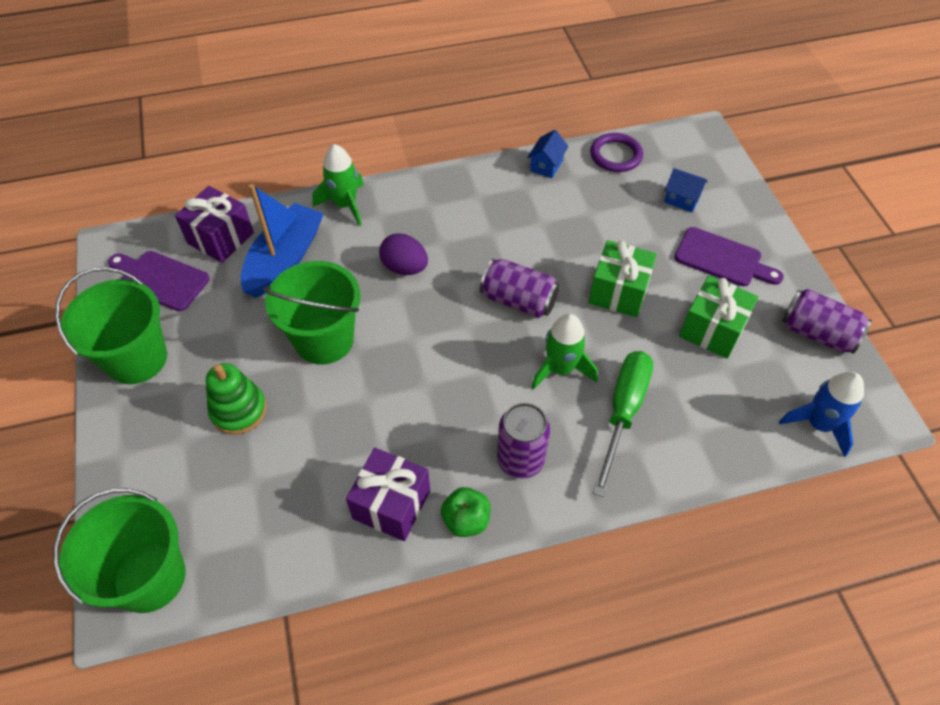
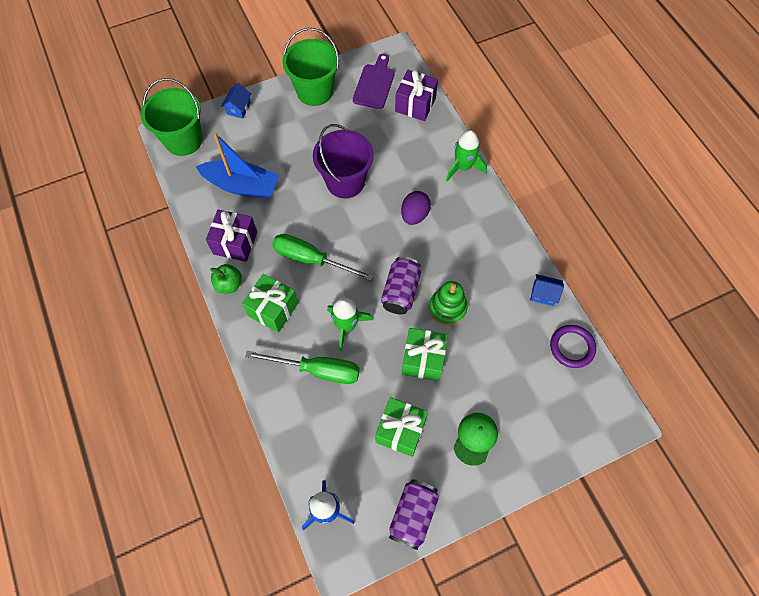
camera: 80 degrees right, 10 degrees up
green stacking toy [206,363,267,435] -> green stacking toy moved to [429,281,468,326]
blue boat [240,184,324,298] -> blue boat moved to [196,132,279,199]
green bucket [263,261,361,365] -> purple bucket [313,124,374,198]
purple can [497,403,550,479] -> green gift [242,274,298,333]
blue house [664,168,708,212] -> blue house moved to [222,83,251,119]
purple cutting board [674,227,784,286] -> green cap [454,413,498,466]
none -> green screwdriver [272,234,374,281]

